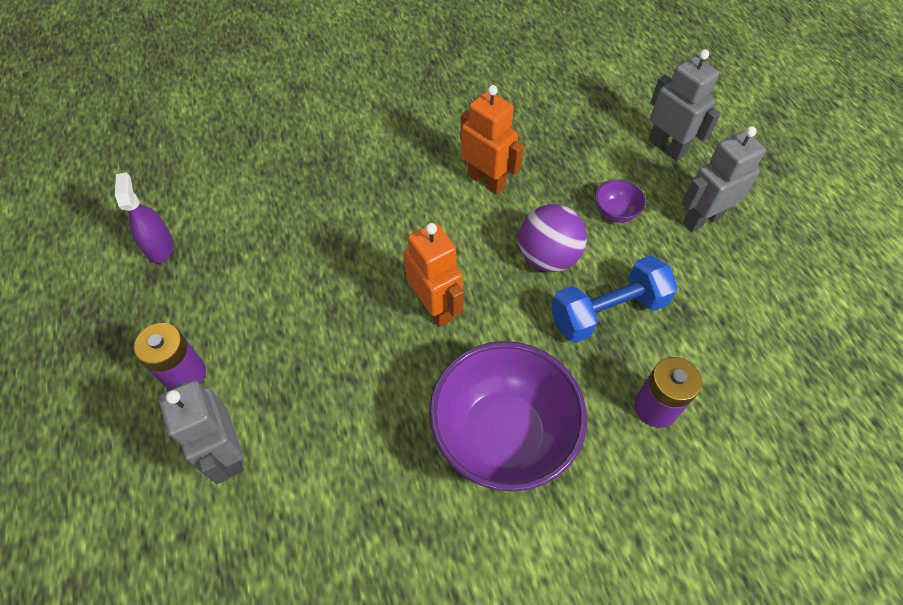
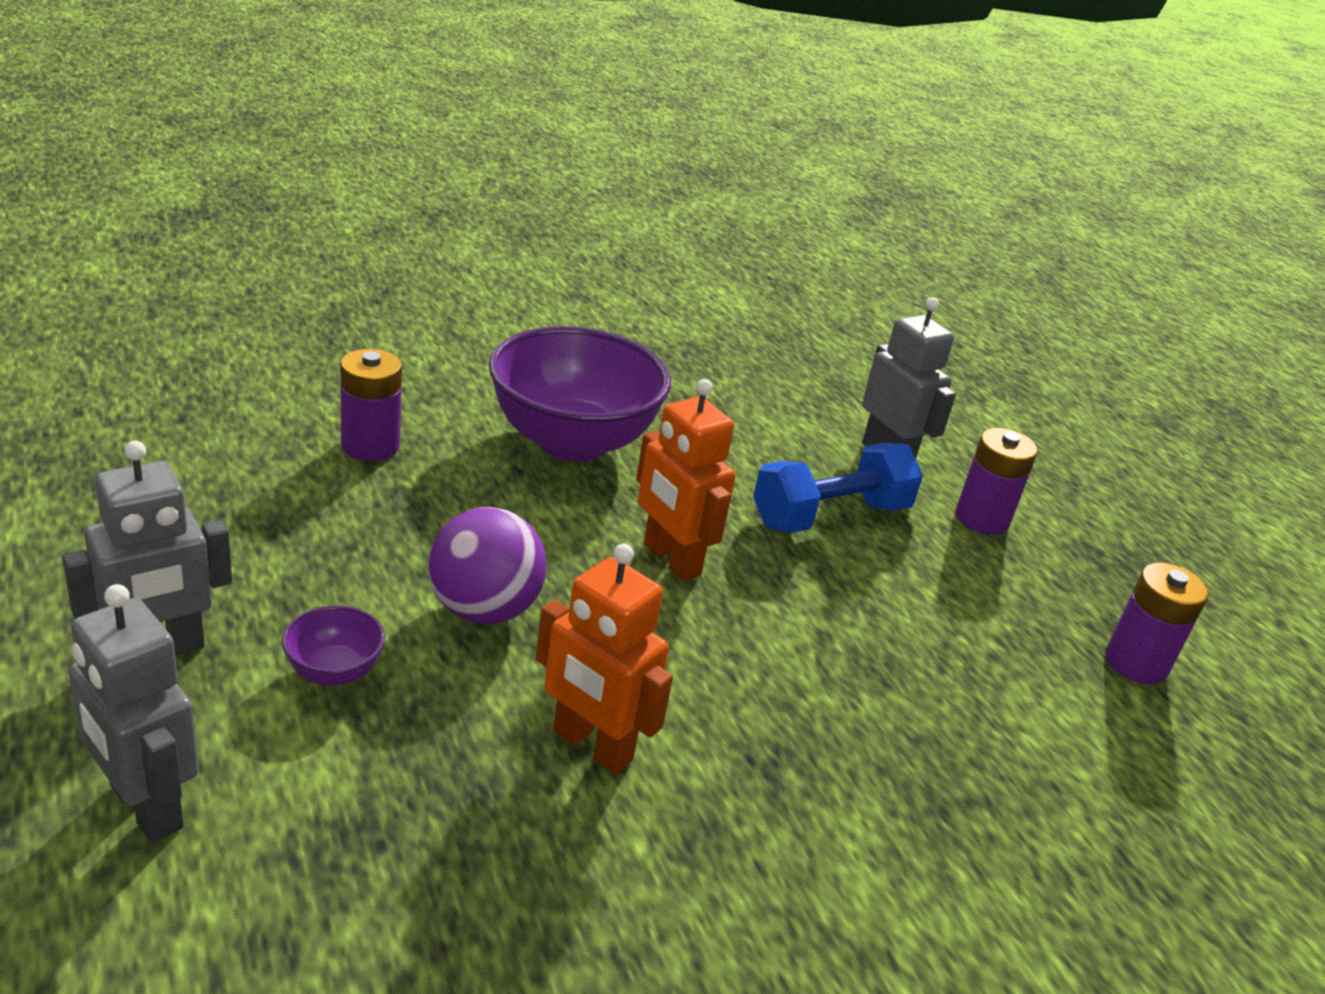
camera: 170 degrees right, 25 degrees down
purple spray bottle [115,172,174,263] -> purple battery [1105,563,1209,685]
blue dumbbell [551,255,678,343] -> blue dumbbell moved to [753,443,923,533]

